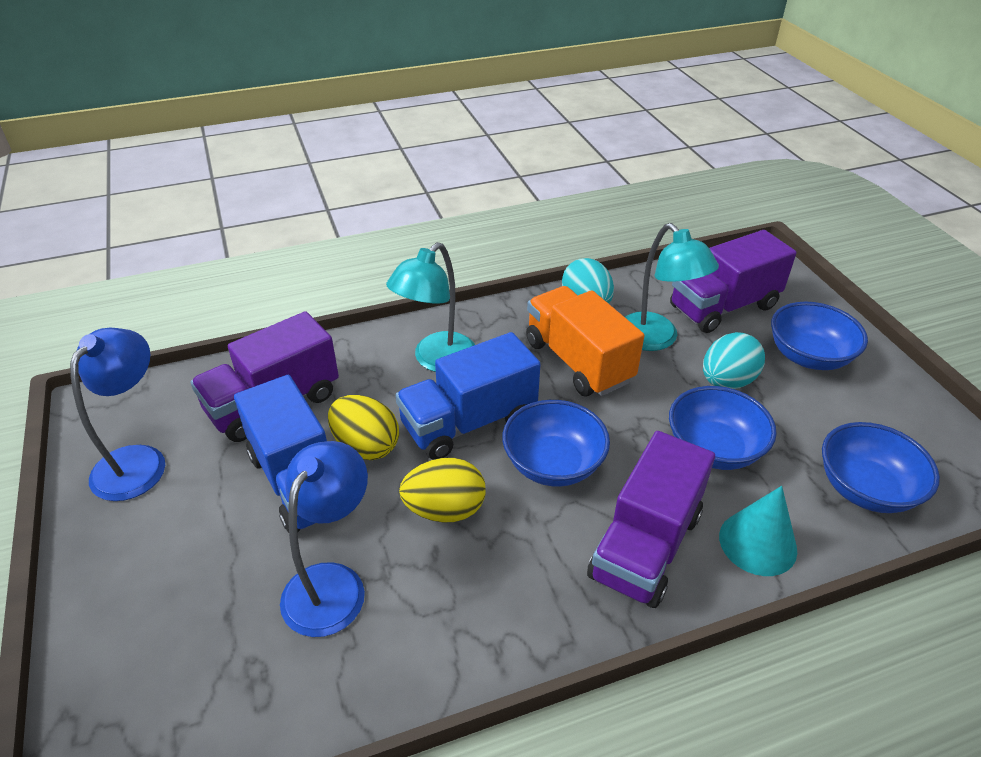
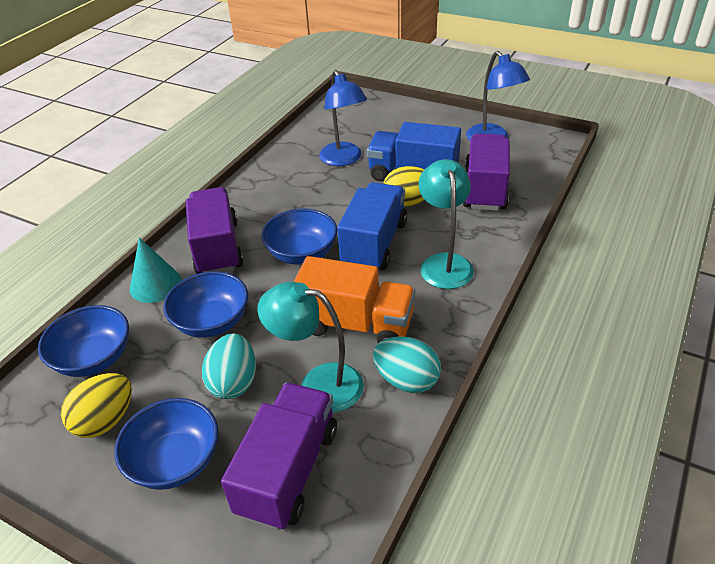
camera: 140 degrees right, 0 degrees up
yellow egg [399,458,486,523] -> yellow egg moved to [61,373,132,438]

